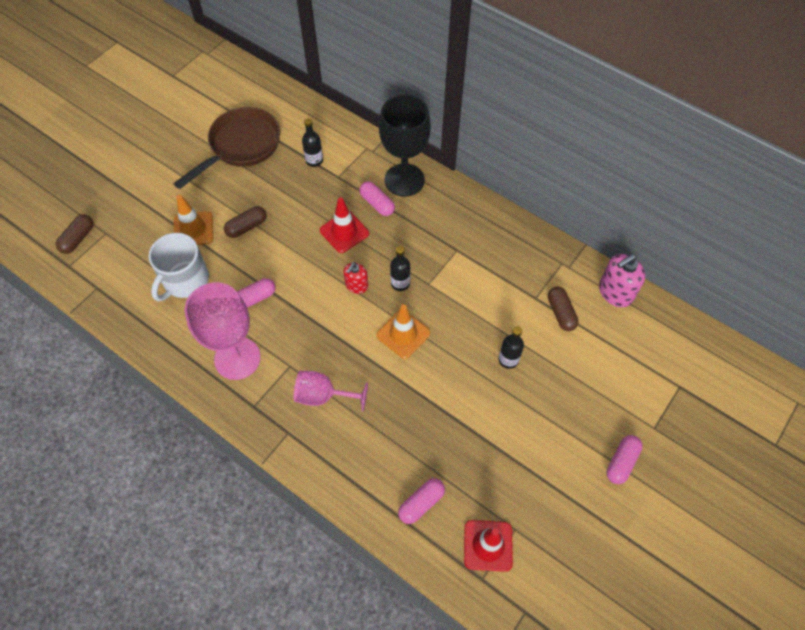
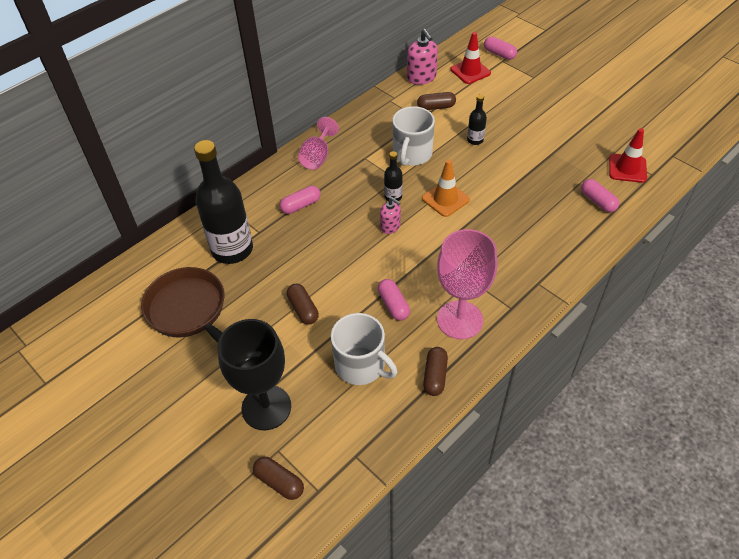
camera: 80 degrees left, 10 degrees down
orange traffic cone [174,195,213,245] -> none
pink goblet [294,371,368,412] -> pink goblet moved to [298,117,339,170]
black bottle [302,118,323,167] -> black bottle [194,140,253,264], size x2.24
red traffic cone [320,198,369,253] -> red traffic cone moved to [451,32,491,84]
red soap dispenser [343,262,368,294] -> pink soap dispenser [380,197,401,234]
black goblet [379,95,431,197] -> black goblet moved to [217,319,291,430]
pink capsule [606,435,643,484] -> pink capsule moved to [484,37,517,60]
none -> white mug [392,106,435,166]
none -> brown capsule [423,347,448,396]

